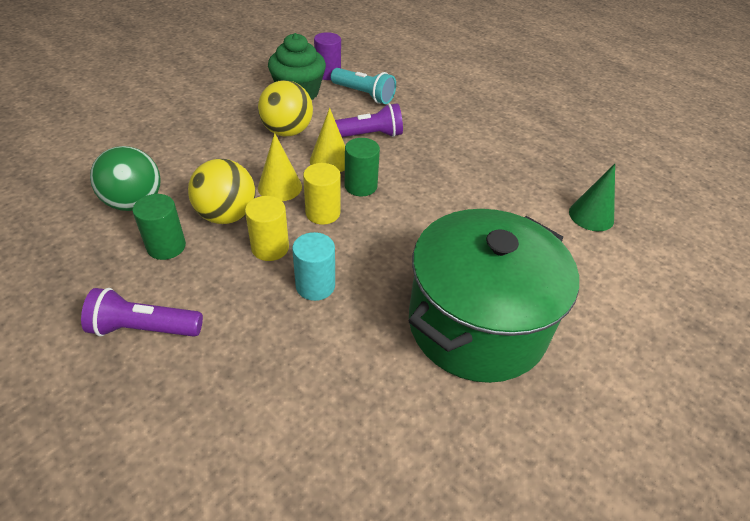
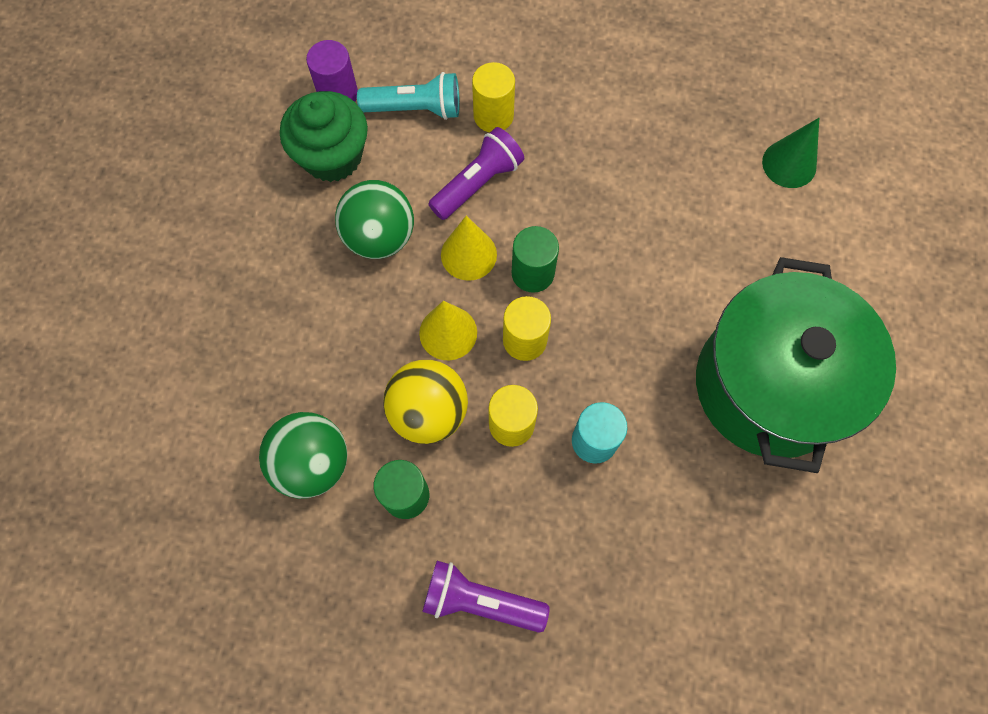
camera: 30 degrees left, 25 degrees up
purple flashlight [81,288,203,337] -> purple flashlight turned 45 degrees clockwise [423,561,550,633]
yellow ball [258,80,313,136] -> green ball [335,180,414,259]
none -> yellow cylinder [472,62,515,132]

